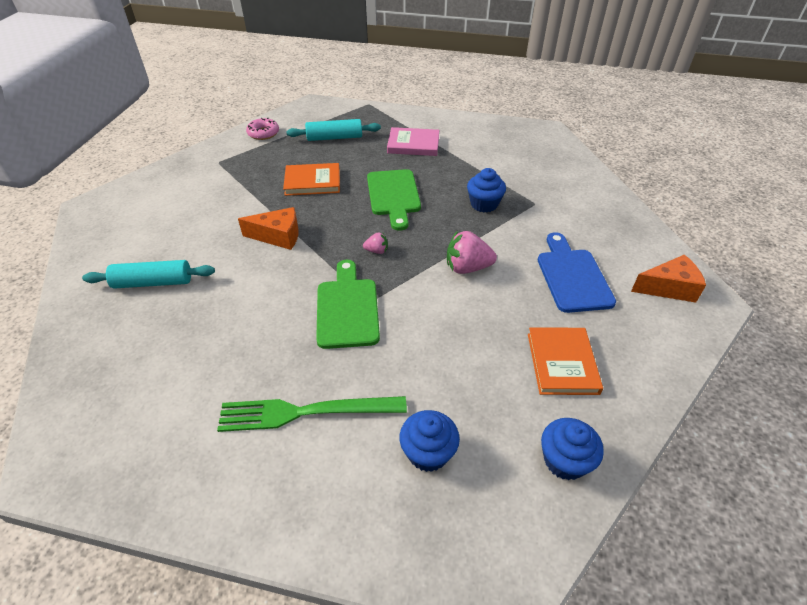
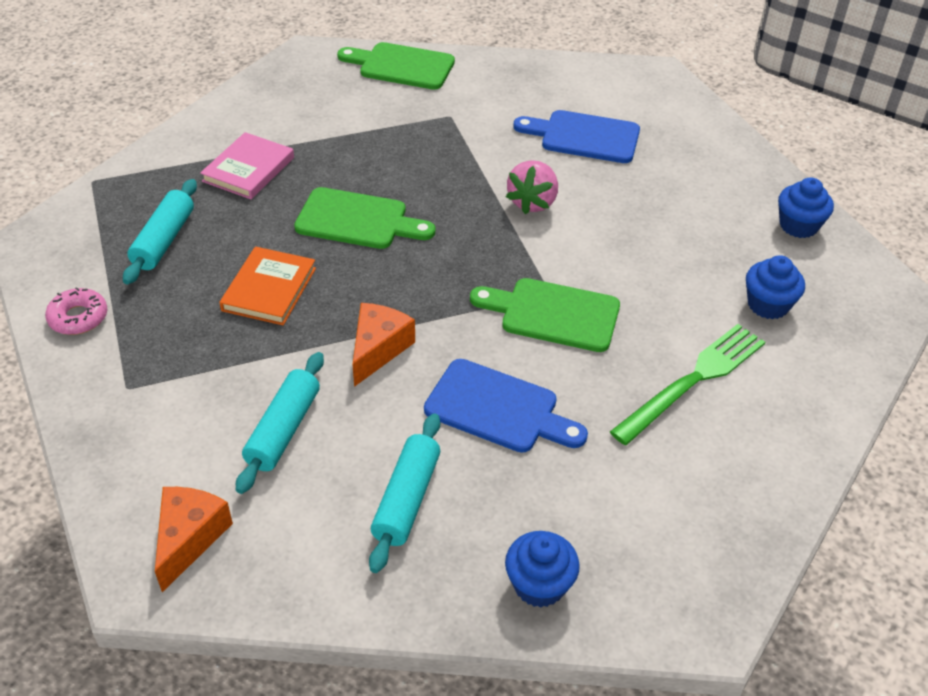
camera: 70 degrees left, 0 degrees up
green fork [217,396,407,432] -> green fork turned 150 degrees counterclockwise [610,324,765,445]
pink strawberry [363,233,388,254] -> none
blue cupcake [467,168,506,213] -> blue cupcake moved to [505,531,580,608]
orange book [528,327,603,395] -> none
orange cheese [631,255,706,303] -> orange cheese moved to [155,487,233,592]
none -> turquoise rolling pin [236,352,324,494]
none -> green cutting board [337,42,455,90]
none -> blue cutting board [424,359,588,453]

